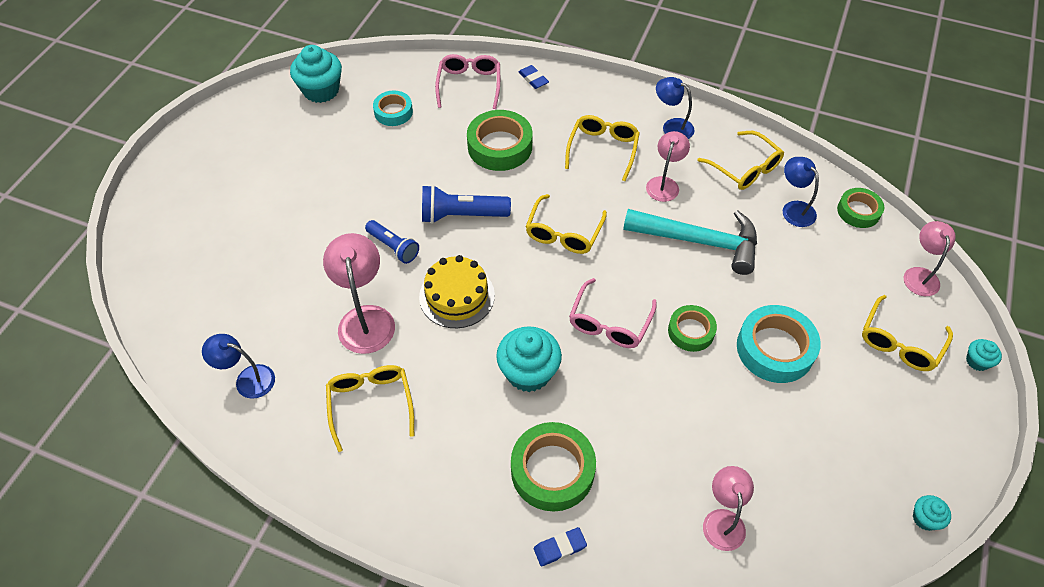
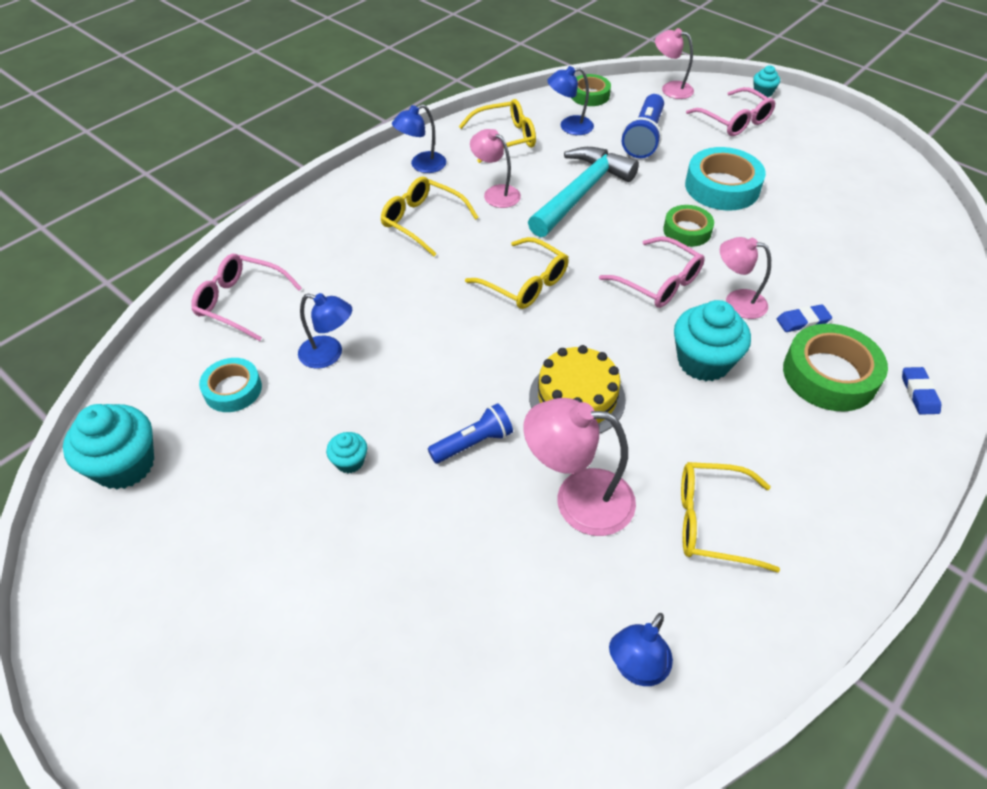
camera: 70 degrees left, 5 degrees down
blue flashlight [422,185,511,224] -> blue flashlight moved to [622,94,664,158]
green tape [467,110,532,171] -> none
blue eraser [519,65,549,89] -> blue eraser moved to [777,304,832,332]
pink lamp [703,466,754,551] -> pink lamp moved to [720,237,771,319]
yellow glasses [862,295,953,371] -> pink glasses [686,87,776,136]
turquoise cupcake [913,495,951,531] -> turquoise cupcake moved to [326,432,367,474]
none -> blue lamp [298,293,352,369]

